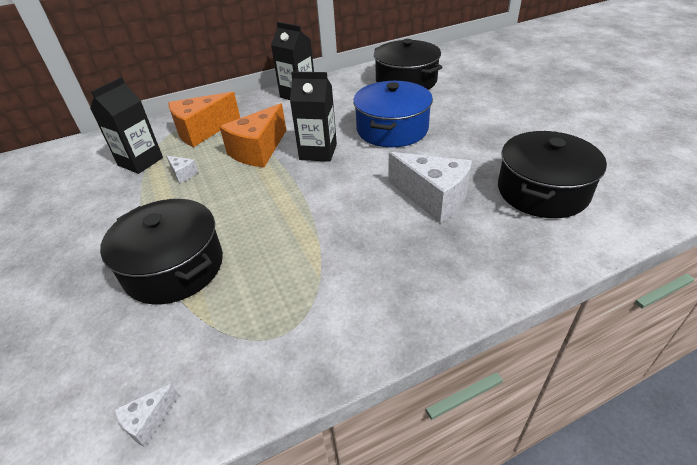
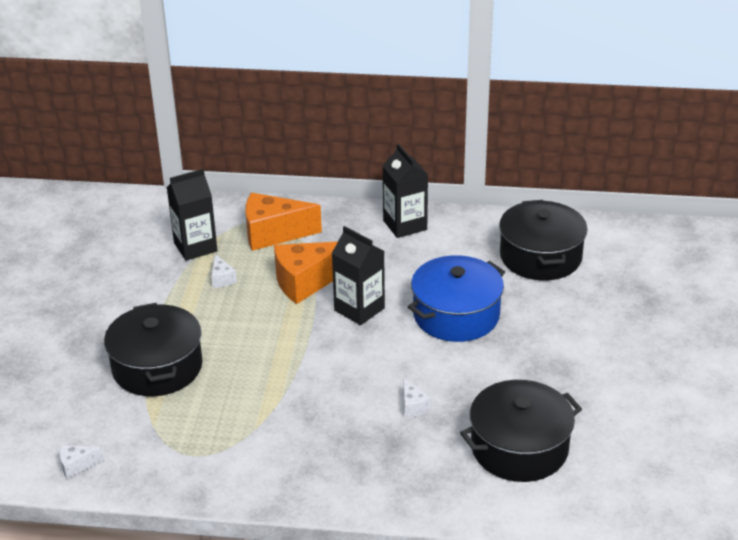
camera: 30 degrees right, 5 degrees down
white cheese [389,152,472,223] -> white cheese [403,378,431,418], size x0.45

